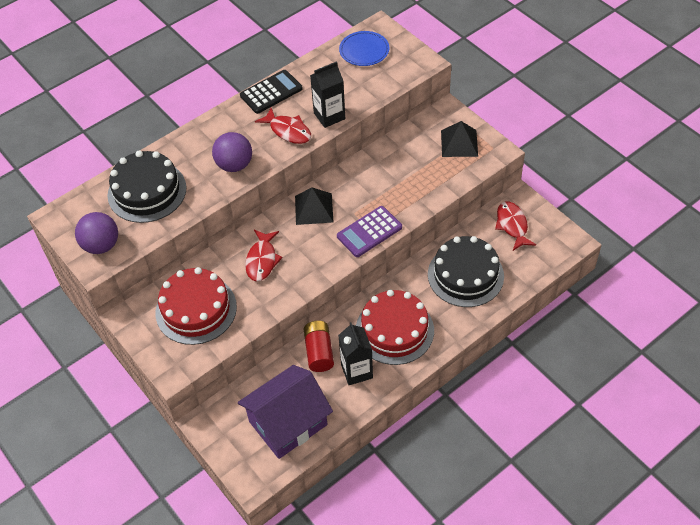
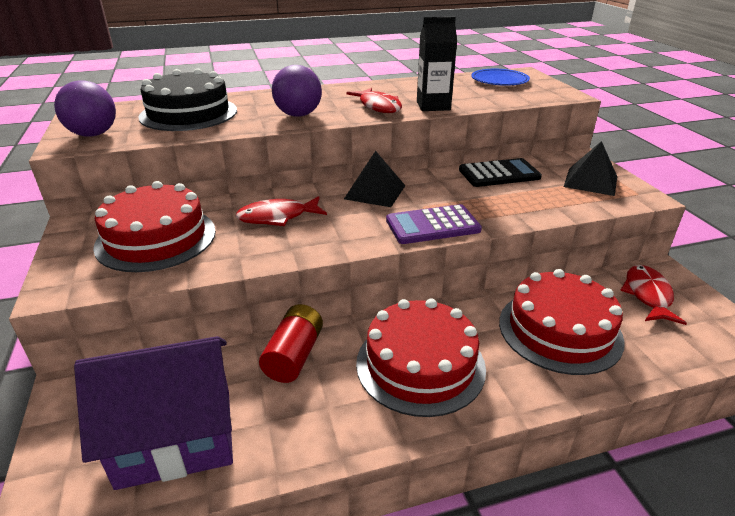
camera: 20 degrees right, 20 degrees down
black calculator [240,70,303,114] -> black calculator moved to [459,158,542,187]
red fish [245,230,283,281] -> red fish turned 45 degrees clockwise [236,196,327,226]
black carton [338,322,373,385] -> none
black cake [428,236,504,307] -> red cake [499,269,625,375]

